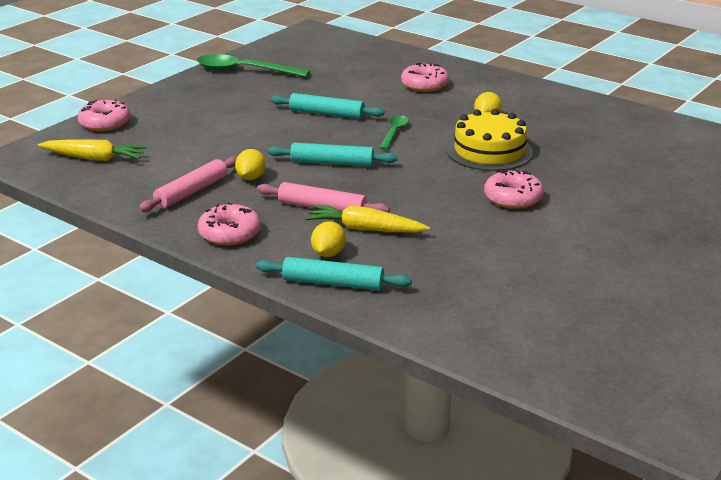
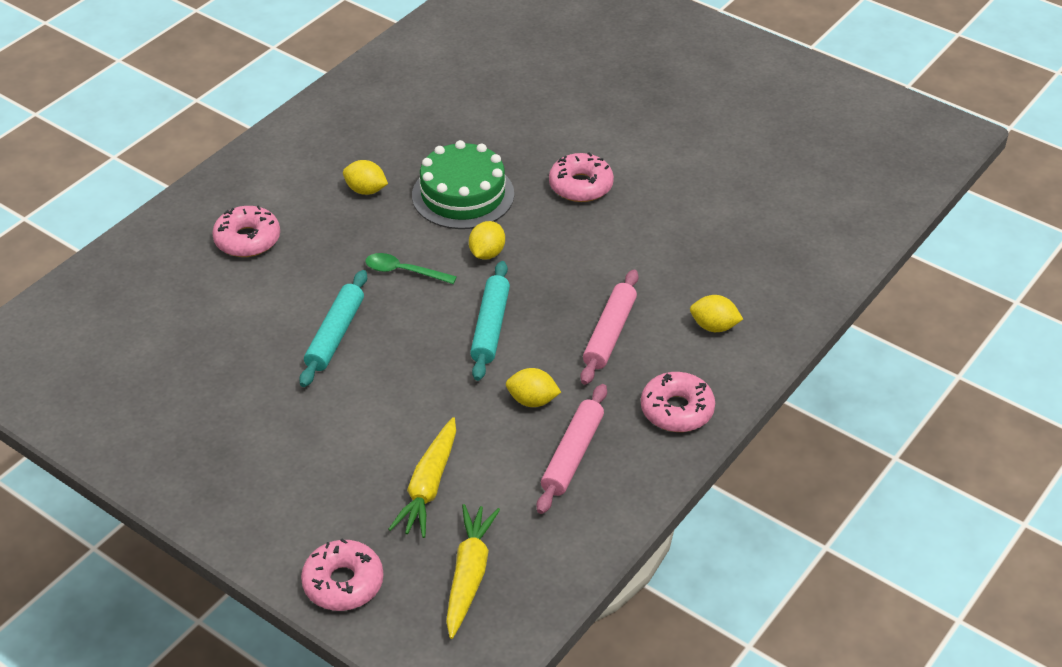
camera: 90 degrees left, 15 degrees up
pink rolling pin [139,156,237,212] -> pink rolling pin turned 75 degrees clockwise [537,384,607,514]
green spoon [197,54,310,77] -> none
turquoise rolling pin [256,257,412,290] -> none
yellow carrot [305,205,430,233] -> yellow carrot moved to [388,417,456,538]
yellow cake [447,109,533,171] -> green cake [412,140,514,229]
none -> yellow lemon [469,221,505,260]

